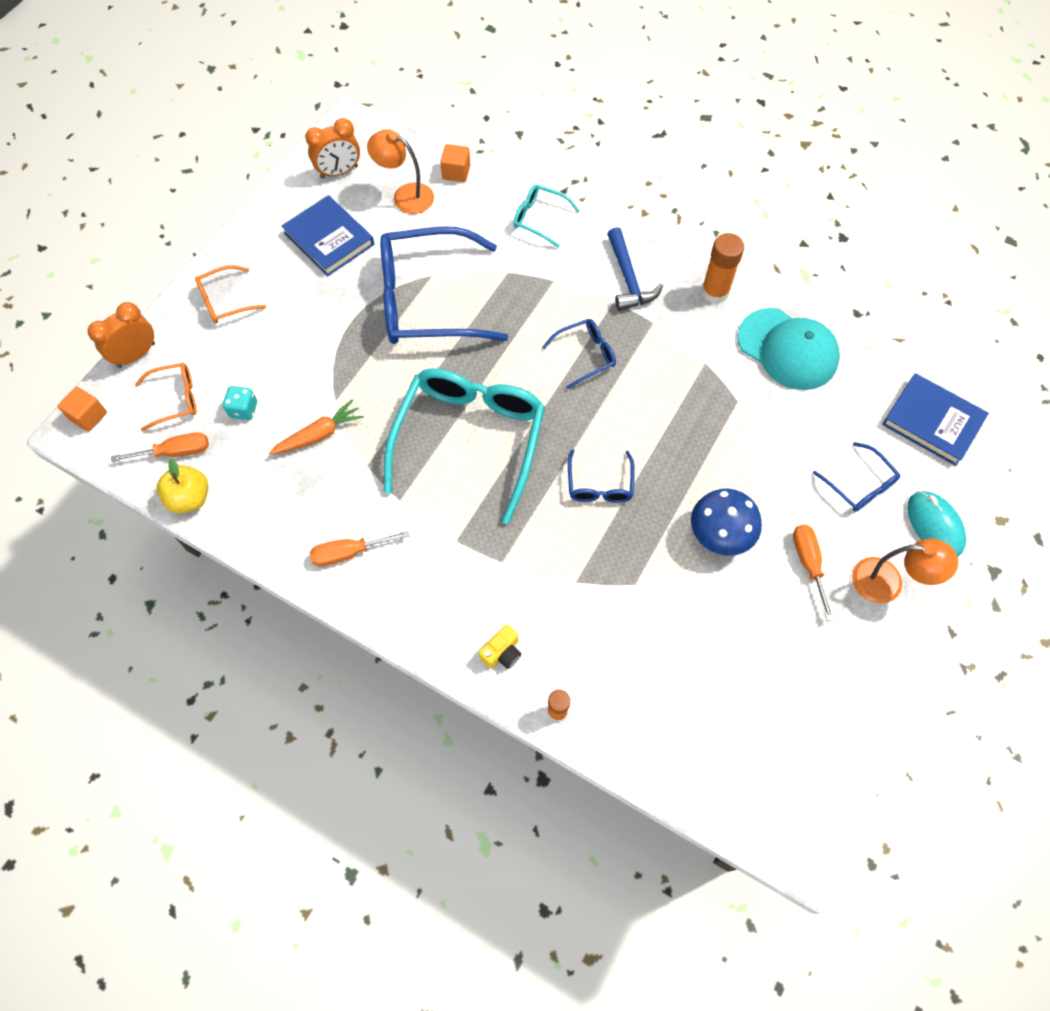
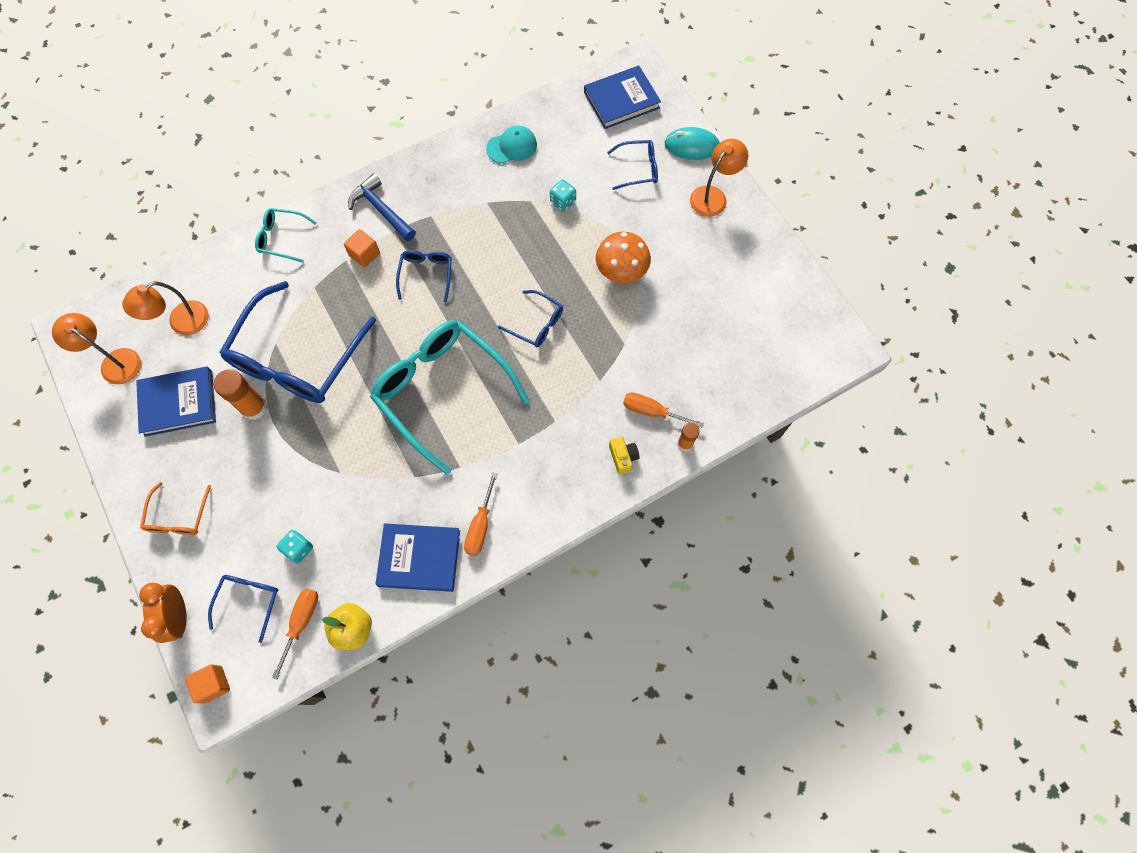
camera: 60 degrees left, 5 degrees up
orange glasses [135,363,197,431] -> blue glasses [208,575,278,643]
orange carrot [269,399,364,455] -> none
orange clock [305,118,360,179] -> orange lamp [52,313,141,384]
orange cube [440,144,470,182] -> orange cube moved to [344,229,380,268]
turquoise glasses [513,185,580,248] -> turquoise glasses turned 45 degrees clockwise [255,208,317,263]
blue hammer [607,227,663,311] -> blue hammer turned 150 degrees counterclockwise [348,173,416,241]
blue mushroom [691,489,762,556] -> orange mushroom [596,232,651,283]
orange glue stick [701,233,744,304] -> orange glue stick moved to [214,369,267,420]
turquoise cap [738,308,840,390] -> turquoise cap [486,126,537,163], size x0.60
orange screwdriver [793,525,834,621] -> orange screwdriver moved to [623,392,704,428]
none -> blue book [375,524,460,592]
none -> turquoise dice [550,179,576,211]

